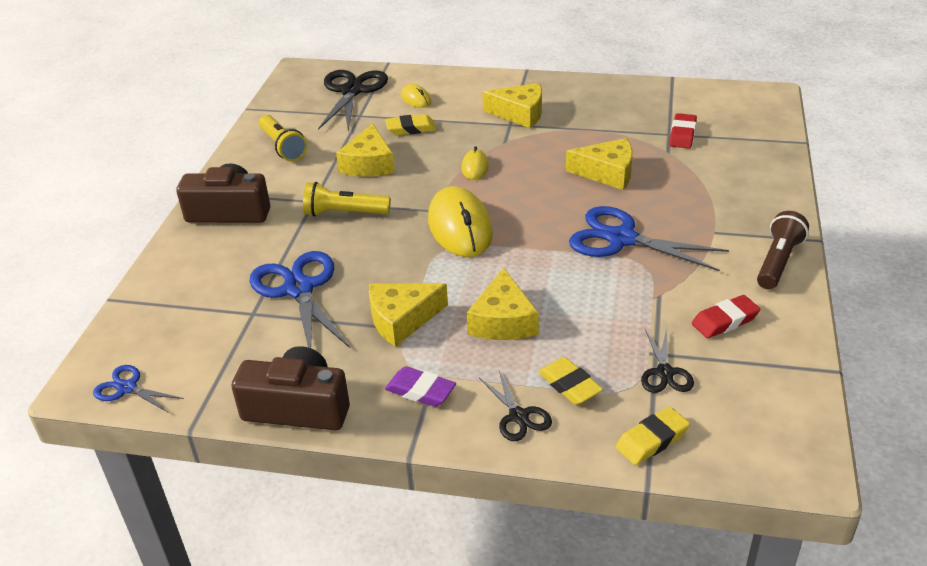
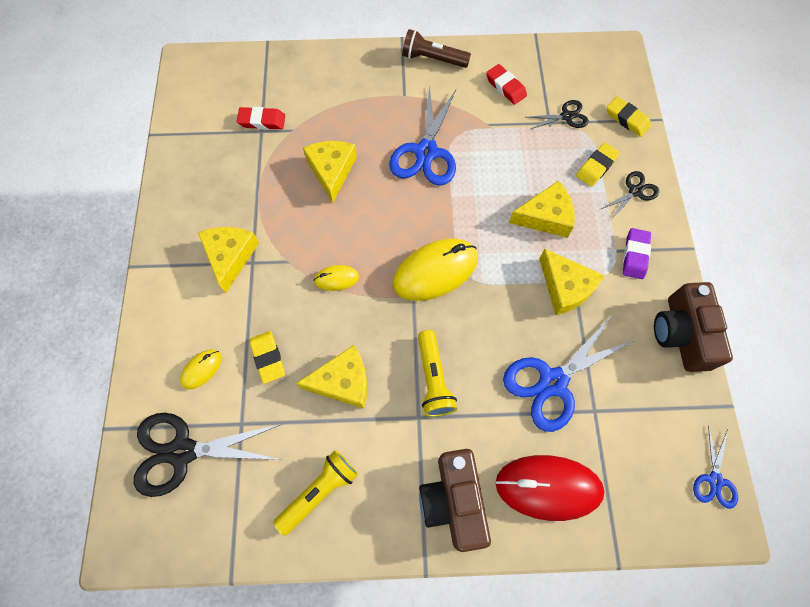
camera: 105 degrees left, 30 degrees up
none -> red mouse [495,455,605,521]

